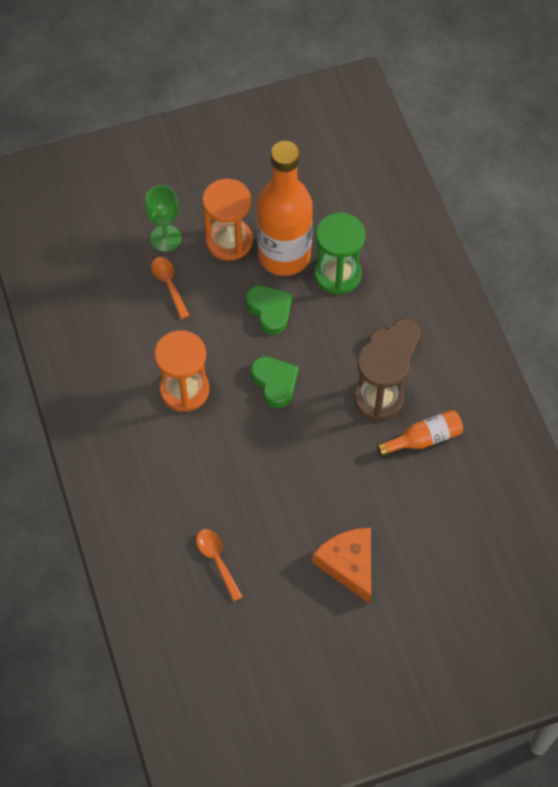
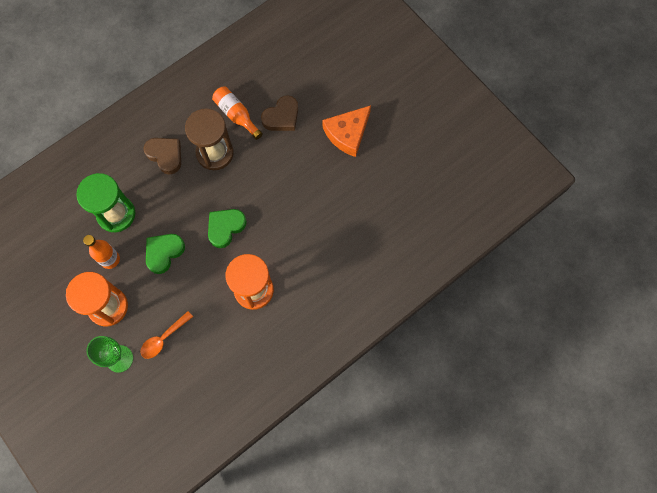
camera: 110 degrees left, 10 degrees up
orange spoon [196,529,243,601] -> none
orange bottle [257,141,313,276] -> orange bottle [83,235,120,269], size x0.46
none -> brown heart [261,95,298,131]

